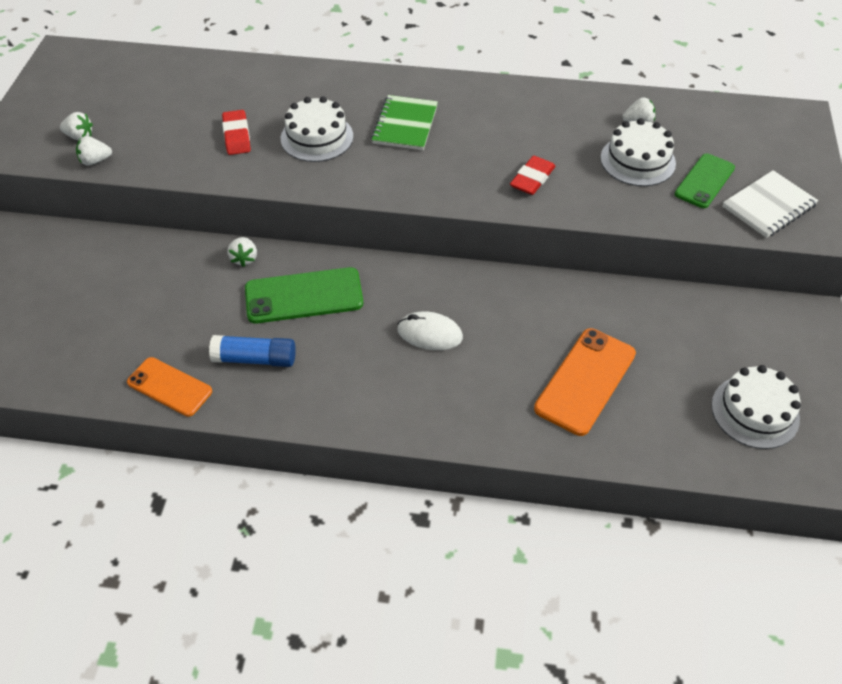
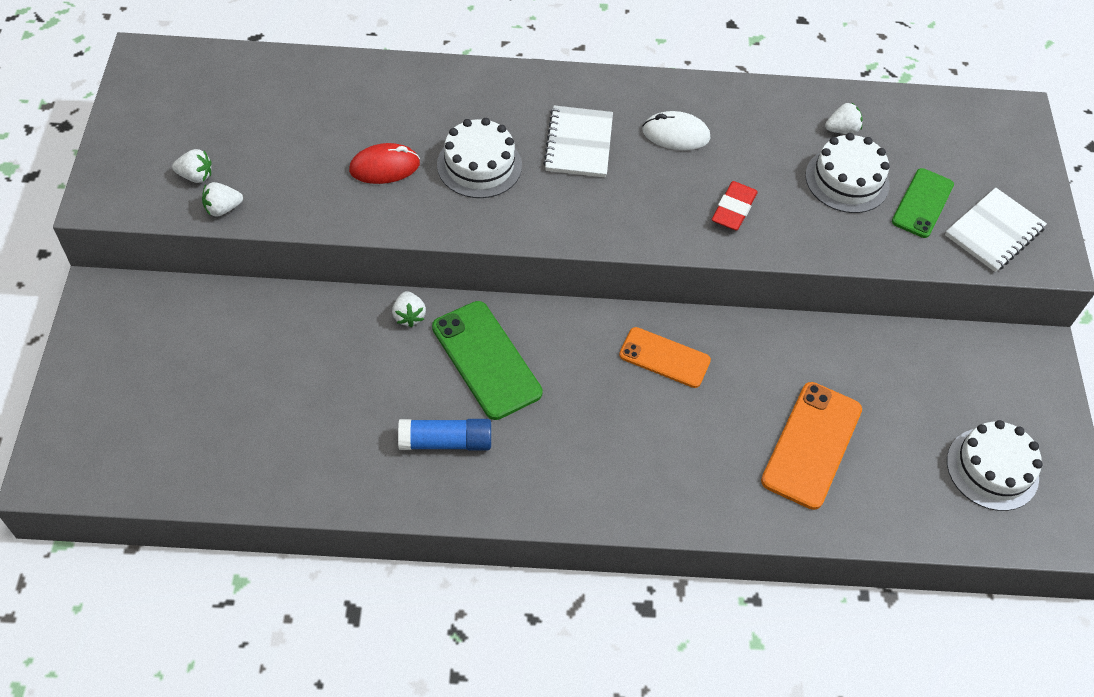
camera: 10 degrees left, 5 degrees up
orange phone [127,357,212,417] -> orange phone moved to [619,327,711,388]
red eraser [222,110,251,155] -> red mouse [349,143,420,184]
green phone [245,267,363,323] -> green phone turned 75 degrees clockwise [432,301,543,420]
green notebook [371,95,438,150] -> white notebook [543,106,613,177]
white mouse [397,311,463,350] -> white mouse moved to [642,111,710,150]

